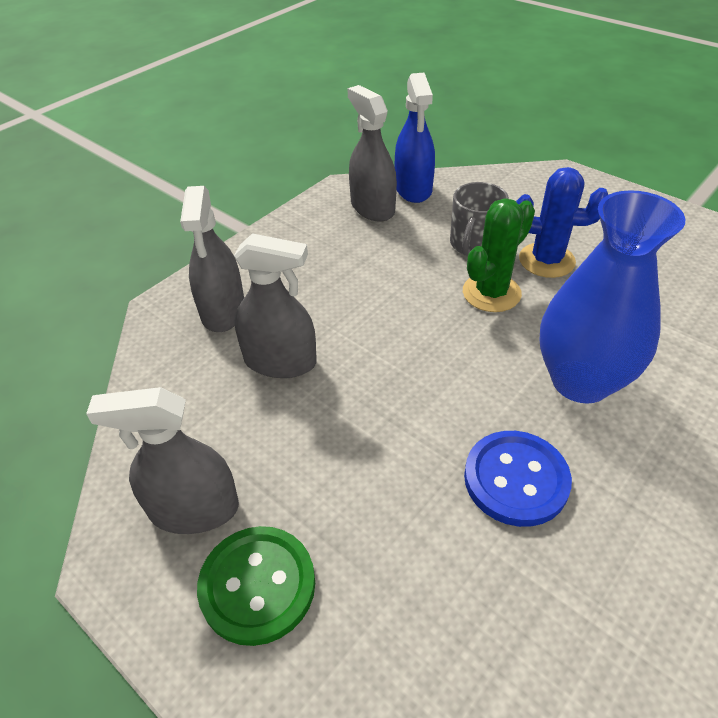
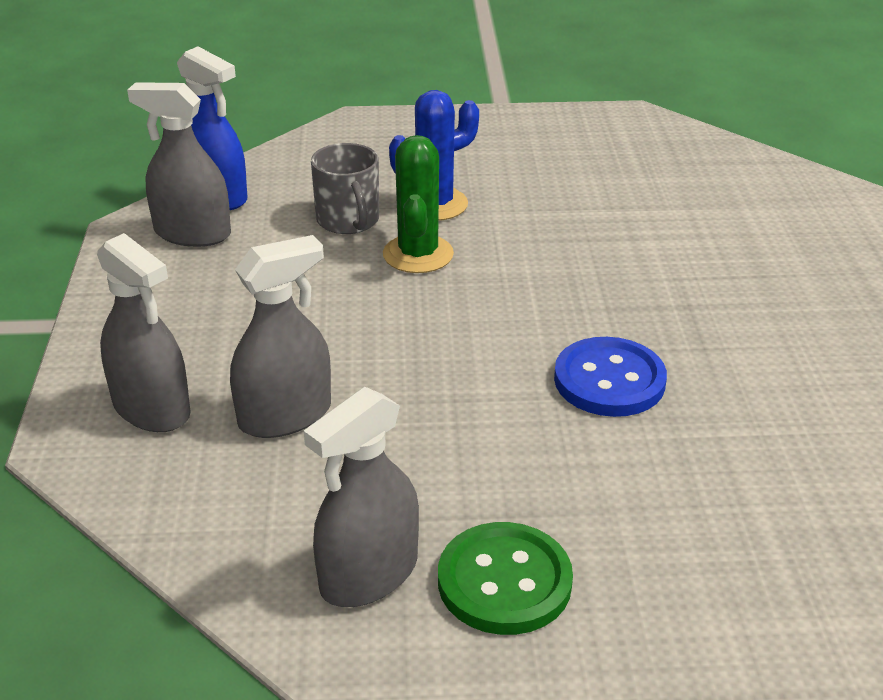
camera: 45 degrees left, 10 degrees down
blue vase [539,190,685,404] -> none

